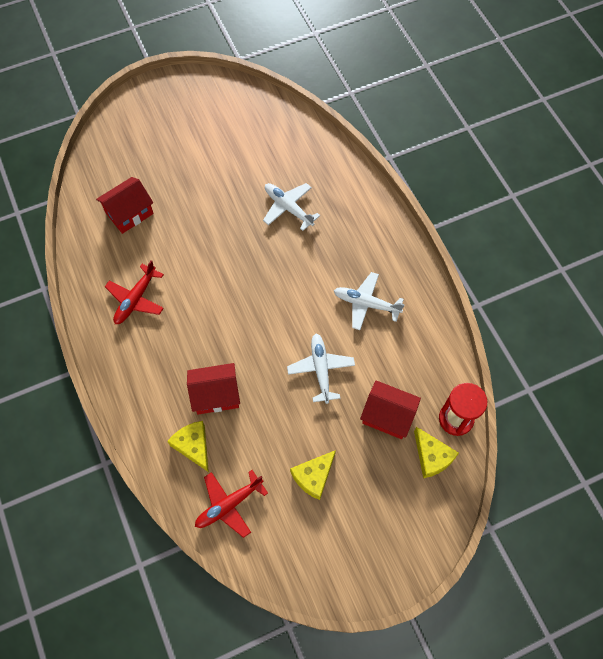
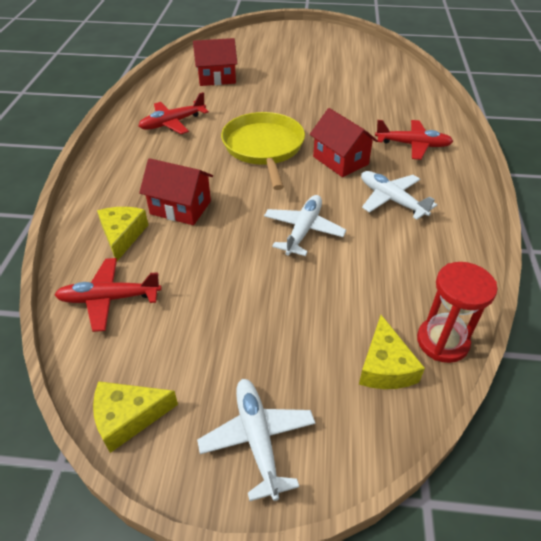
camera: 30 degrees right, 20 degrees down
white plane [263,183,320,231] -> white plane moved to [197,379,315,501]
yellow cheese [290,450,336,500] -> yellow cheese moved to [93,381,178,453]
red house [360,380,421,439] -> red house moved to [310,108,378,177]
none -> yellow pan [221,112,305,190]
none -> red plane [375,120,454,160]

